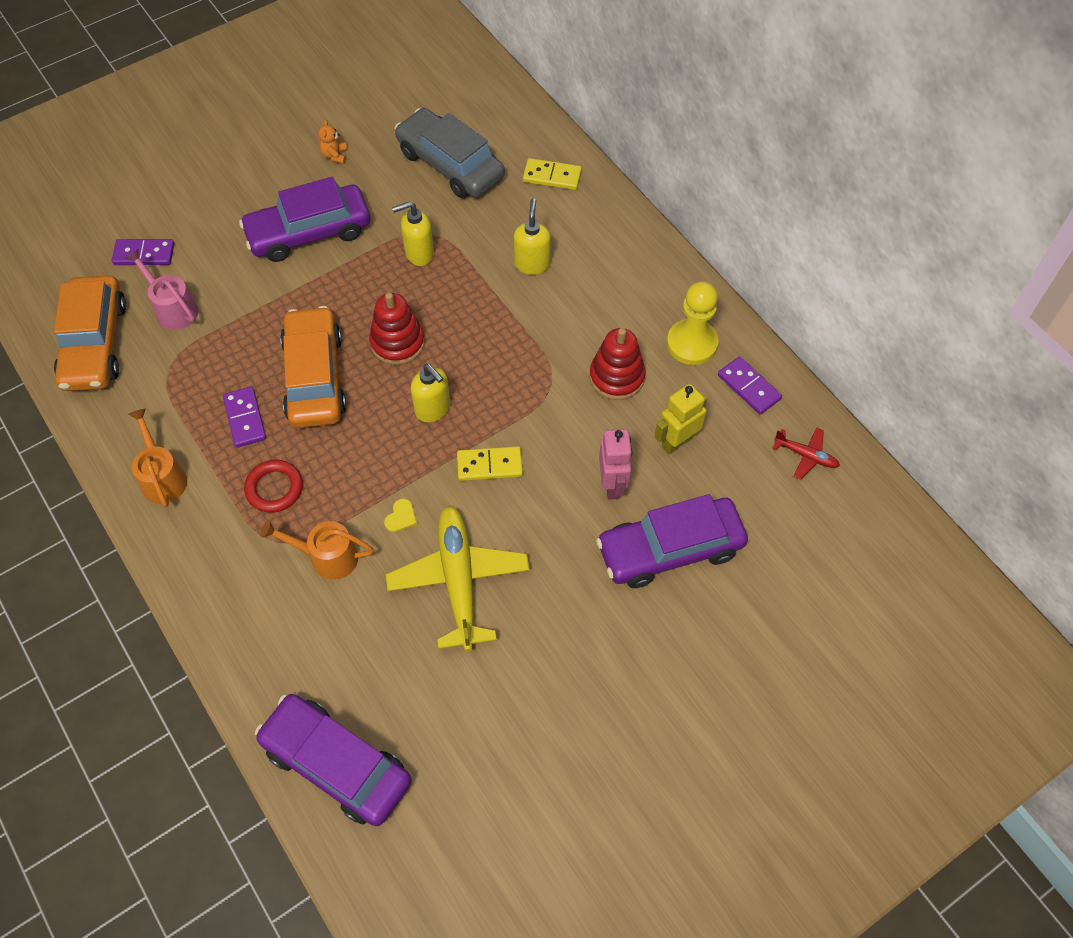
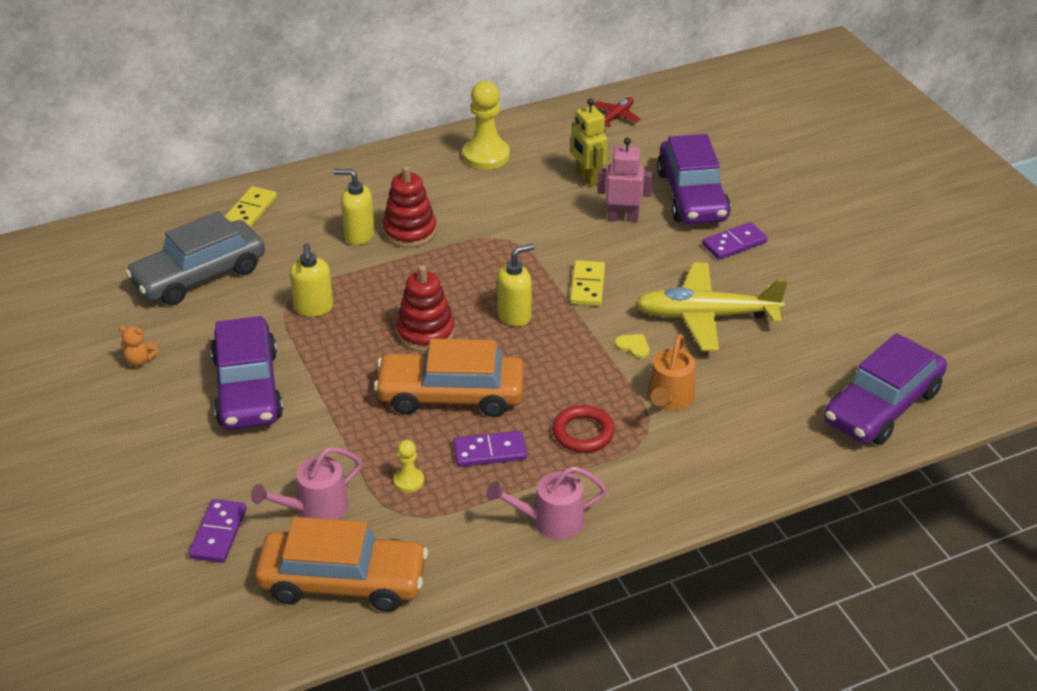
camera: 80 degrees left, 20 degrees down
orange watering can [129,408,187,507] -> pink watering can [487,466,607,540]
red stacking toy [590,328,646,400] -> red stacking toy moved to [382,166,437,248]
purple domino [718,356,782,415] -> purple domino moved to [702,222,768,260]
none -> yellow pawn [393,440,424,493]

